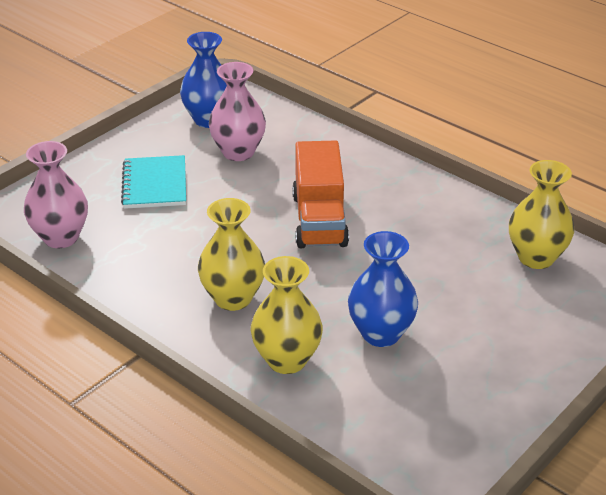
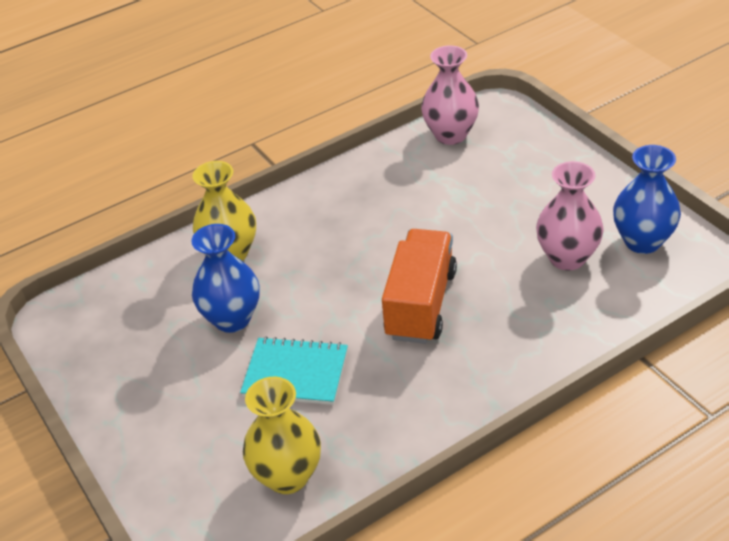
camera: 110 degrees right, 5 degrees up
turquoise notebook [121,155,186,209] -> turquoise notebook moved to [240,336,348,405]
yellow vase [198,198,265,311] -> none
orange truck [292,141,349,248] -> orange truck turned 90 degrees clockwise [382,229,457,344]

